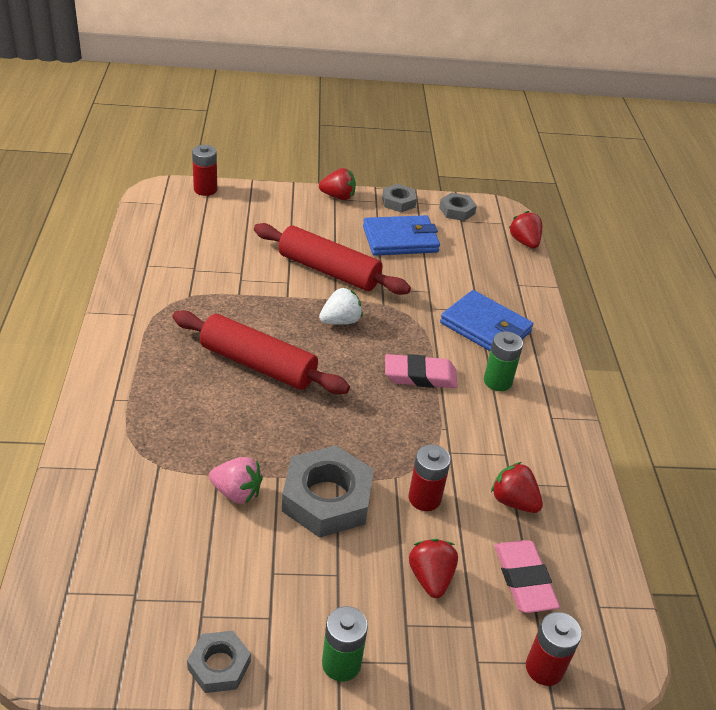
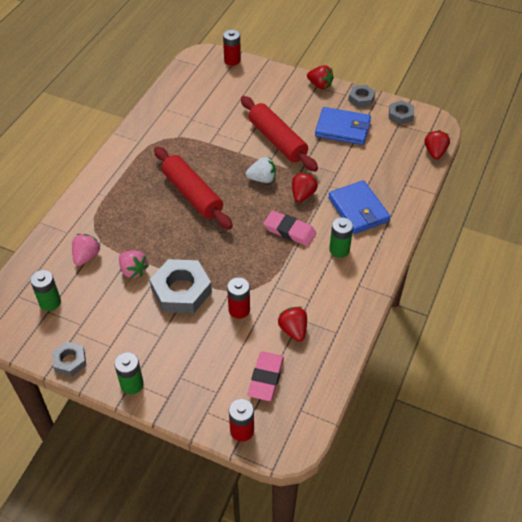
camera: 30 degrees right, 10 degrees up
red strawberry [409,539,458,598] -> red strawberry moved to [292,173,318,203]
none -> green battery [30,270,61,311]
none -> pink strawberry [72,234,101,266]

